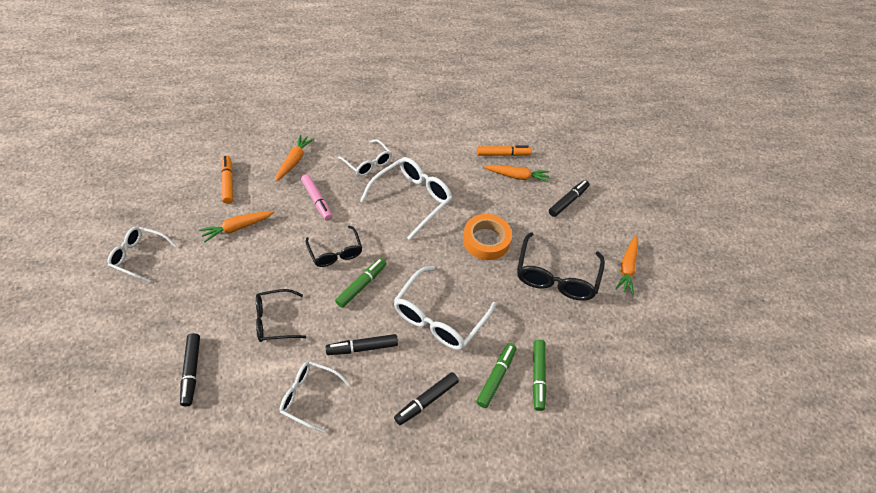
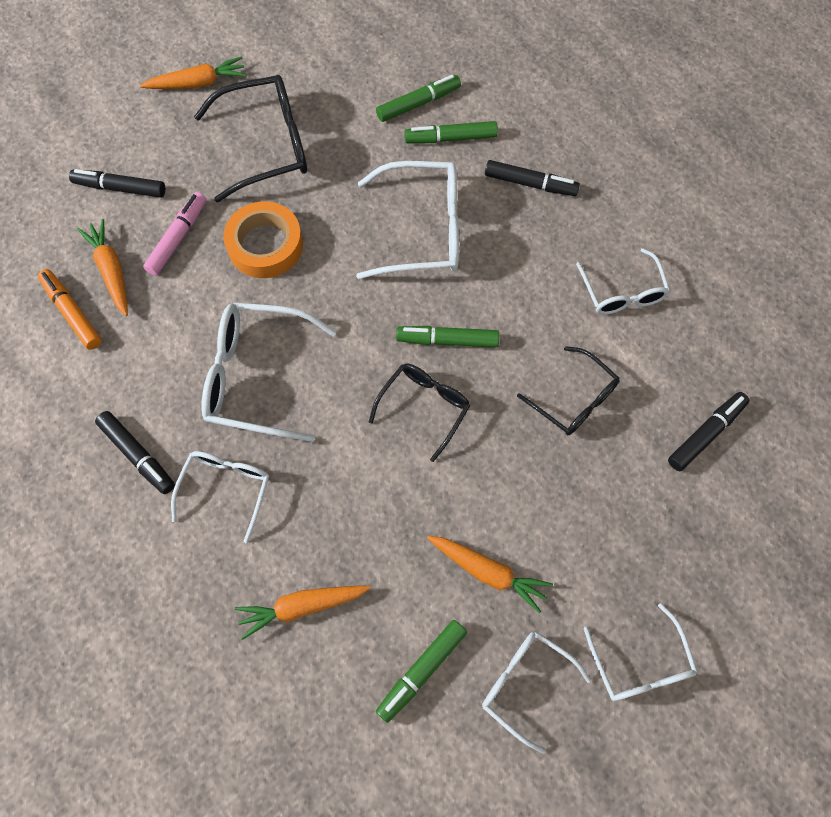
camera: 120 degrees left, 15 degrees up
orange marker [221,155,233,204] -> green marker [376,620,467,723]
pink marker [301,174,332,220] -> pink marker moved to [143,192,206,276]
black marker [326,334,398,355] -> black marker moved to [95,411,175,494]
none -> white glasses [482,631,591,754]

